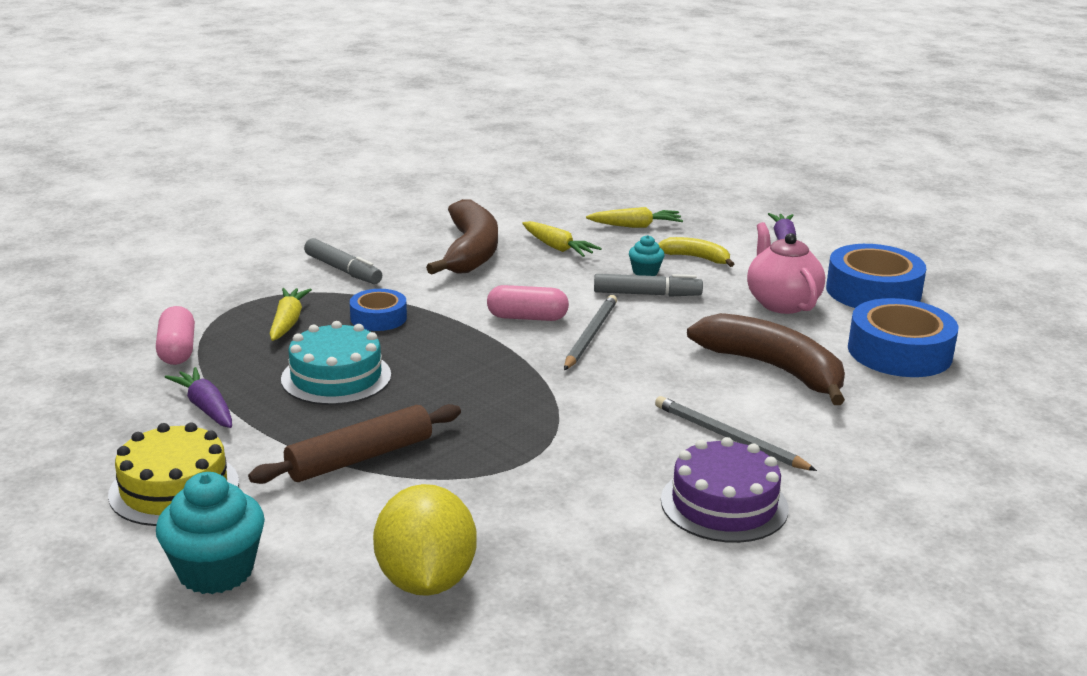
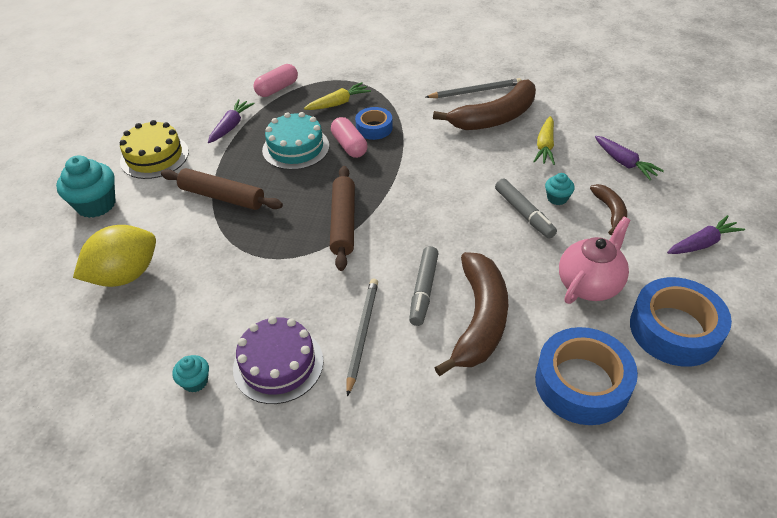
camera: 60 degrees right, 20 degrees up
grey marker [304,238,382,284] -> grey marker moved to [409,246,439,326]
pink capsule [487,285,569,321] -> pink capsule moved to [331,117,367,158]
grey pencil [564,295,617,370] -> grey pencil moved to [426,78,522,98]
yellow carrot [586,207,683,228] -> purple carrot [595,136,664,180]
yellow banana [659,237,734,267] -> brown banana [590,184,627,235]
none -> turquoise cupcake [172,355,209,393]
none -> brown rolling pin [330,166,355,271]

